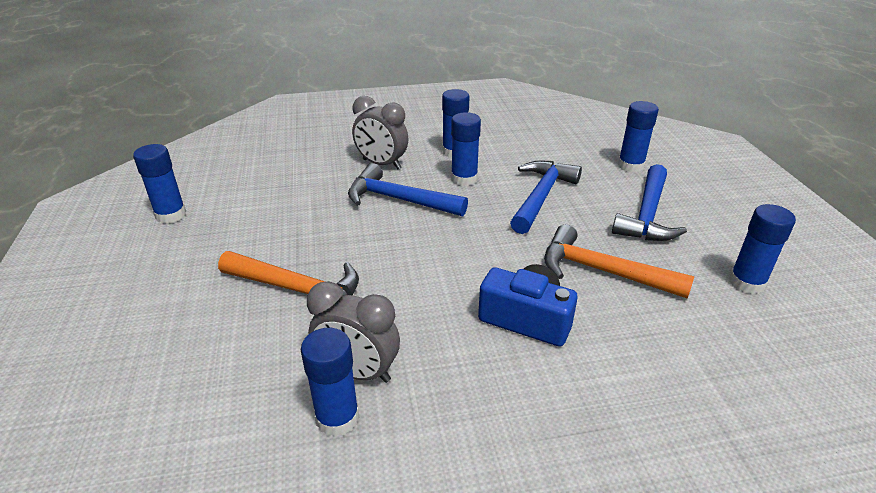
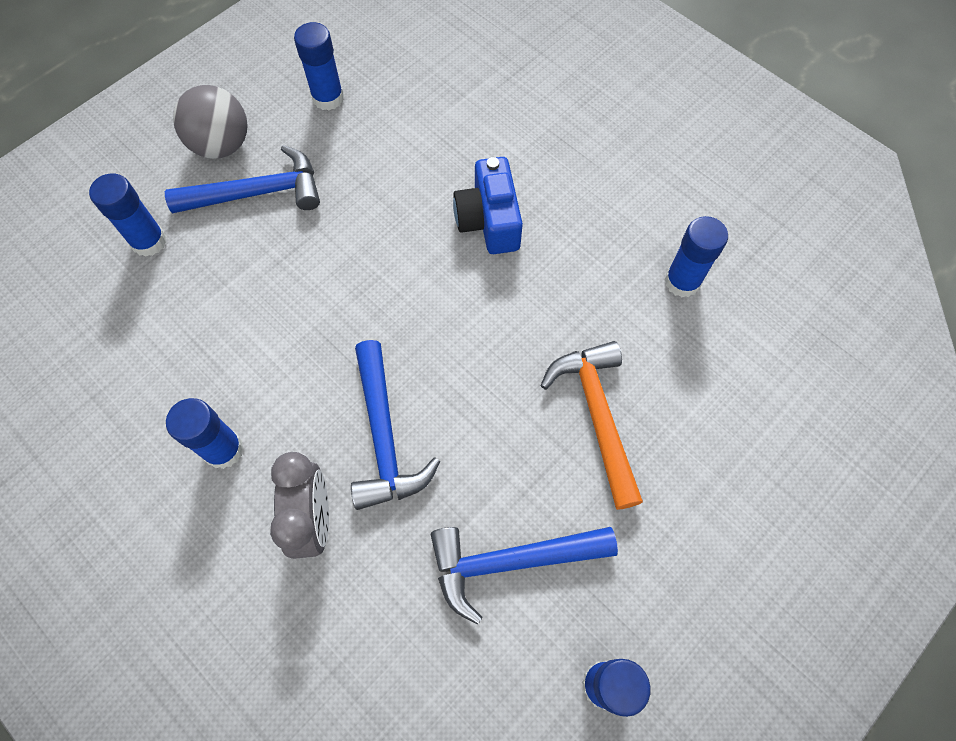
camera: 125 degrees left, 30 degrees up
grey clock [307,281,400,383] -> none
blue glue stick [451,112,481,186] -> none
blue hammer [510,161,582,234] -> blue hammer moved to [431,527,618,625]
orange hammer [544,224,694,298] -> none
none -> grey ball [173,85,248,159]

